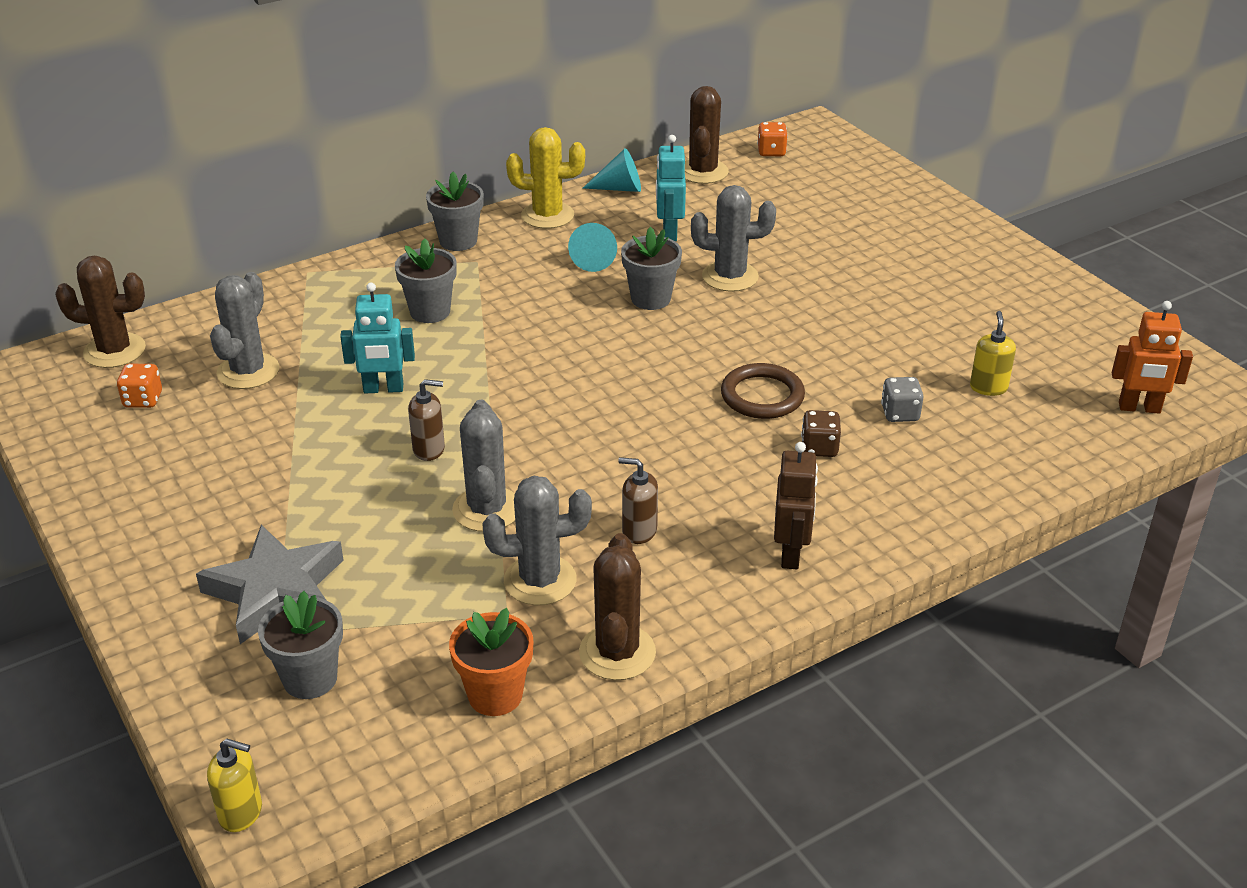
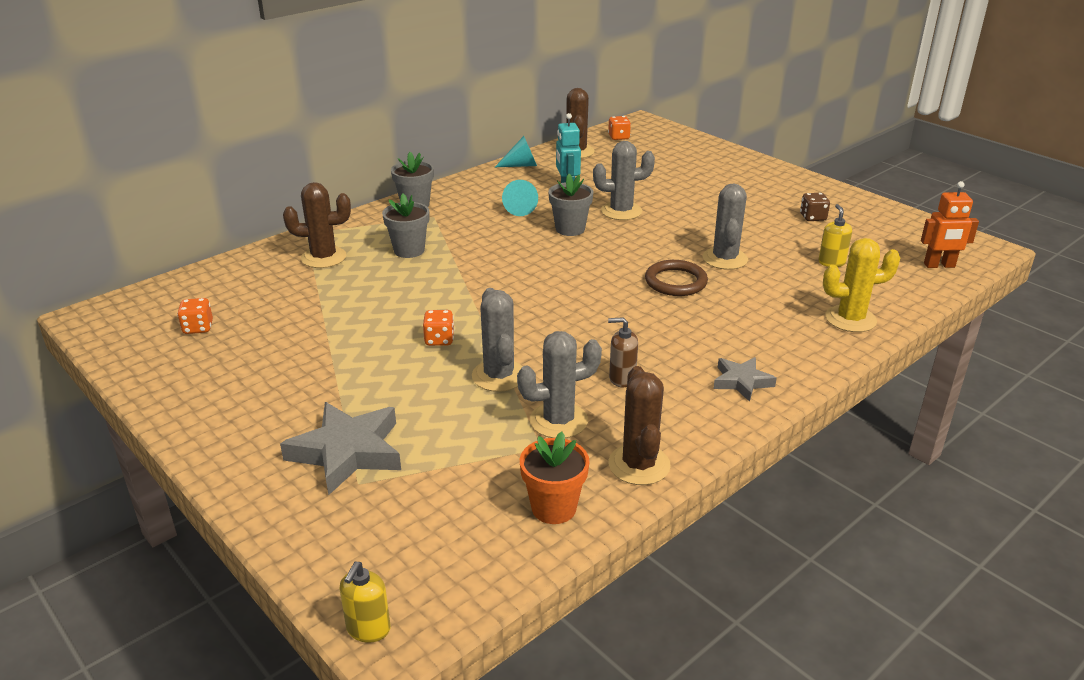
camera: 10 degrees left, 5 degrees down
brown cactus [55,256,146,368] -> brown cactus moved to [283,182,351,268]
yellow soap dispenser [207,739,262,832] -> yellow soap dispenser turned 105 degrees clockwise [339,562,391,643]
grey cactus [210,272,279,389] -> grey cactus moved to [702,183,748,270]
grey flower pot [258,591,343,699] -> none
turquoise robot [340,283,415,394] -> none
brown soap dispenser [408,379,445,461] -> orange dice [423,310,454,346]
yellow cactus [506,127,585,229] -> yellow cactus moved to [823,238,900,332]
brown robot [774,442,818,569] -> grey star [713,357,777,402]
brown dice [801,410,841,457] -> brown dice moved to [800,193,830,221]
grey dice [881,377,924,422] -> none

